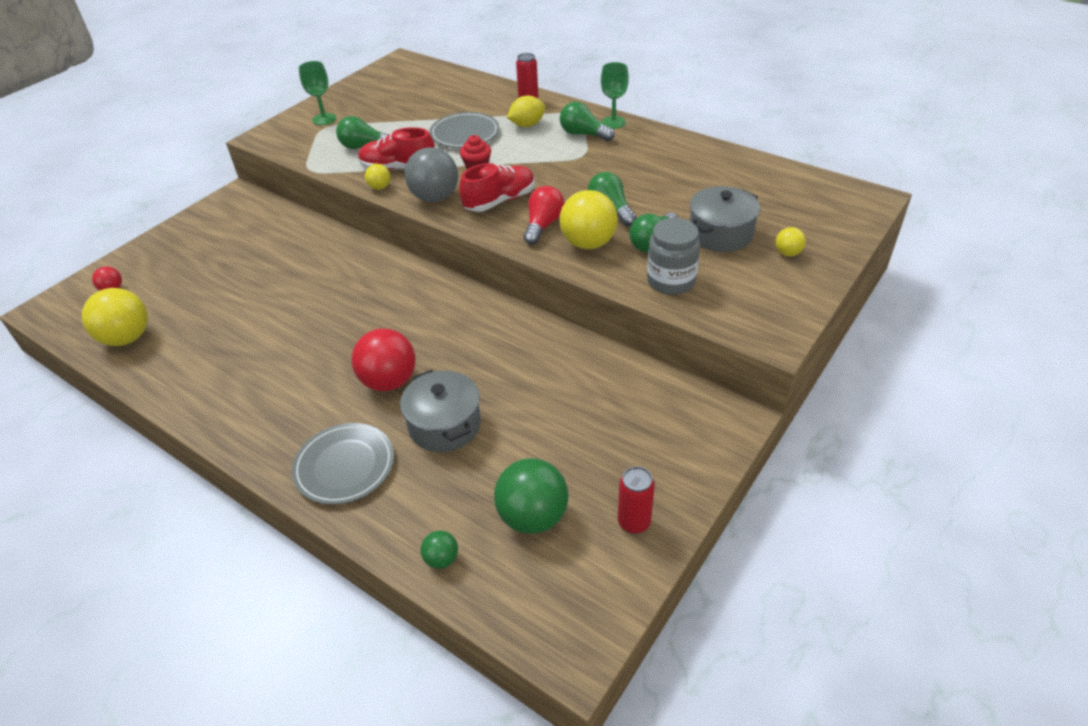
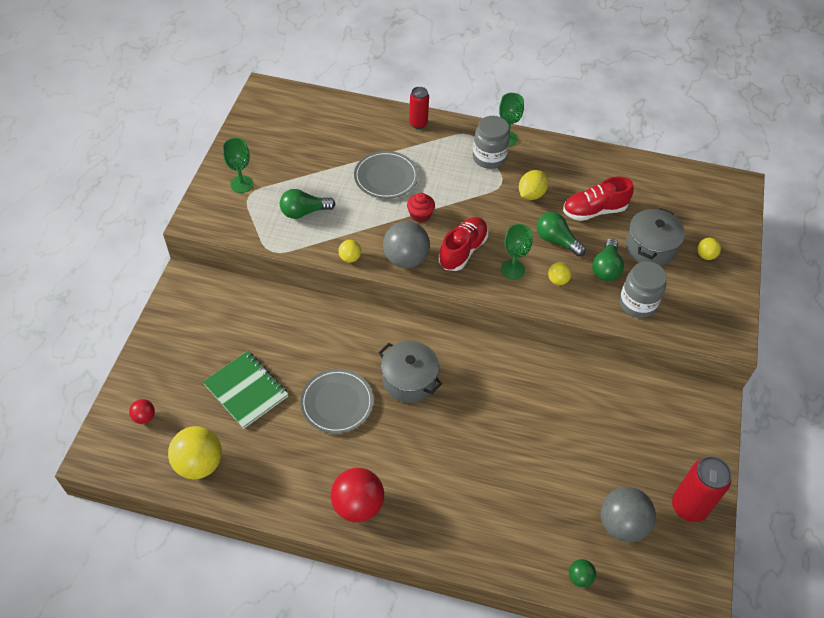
camera: 25 degrees left, 10 degrees up
grey plate [292,423,394,504] -> grey plate moved to [300,369,374,434]
red ball [351,329,415,391] -> red ball moved to [331,468,384,523]
red shoe [358,127,435,170] -> red shoe moved to [563,176,634,221]
grey pot [400,369,481,452] -> grey pot moved to [378,341,442,403]
green ball [494,458,569,534] -> grey ball [600,487,656,542]
yellow lemon [507,96,545,127] -> yellow lemon moved to [519,170,549,200]
red light bulb [523,186,565,245] -> green goblet [501,224,533,279]
yellow ball [559,190,618,249] -> yellow ball [548,262,572,285], size x0.49
green light bulb [560,102,615,141] -> grey jar [473,116,510,169]
red can [618,466,655,534] -> red can [672,456,732,522], size x1.59
none -> green notebook [203,351,288,429]

